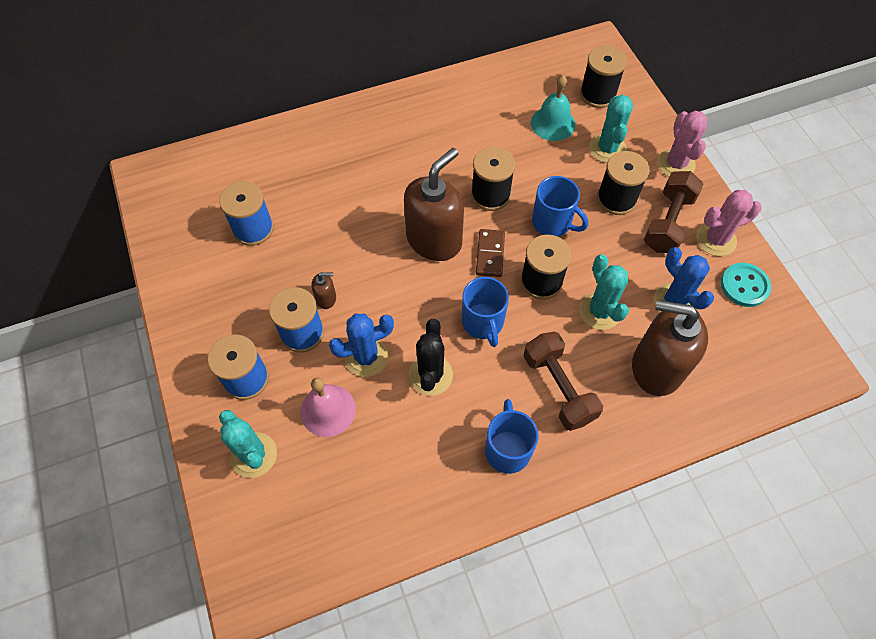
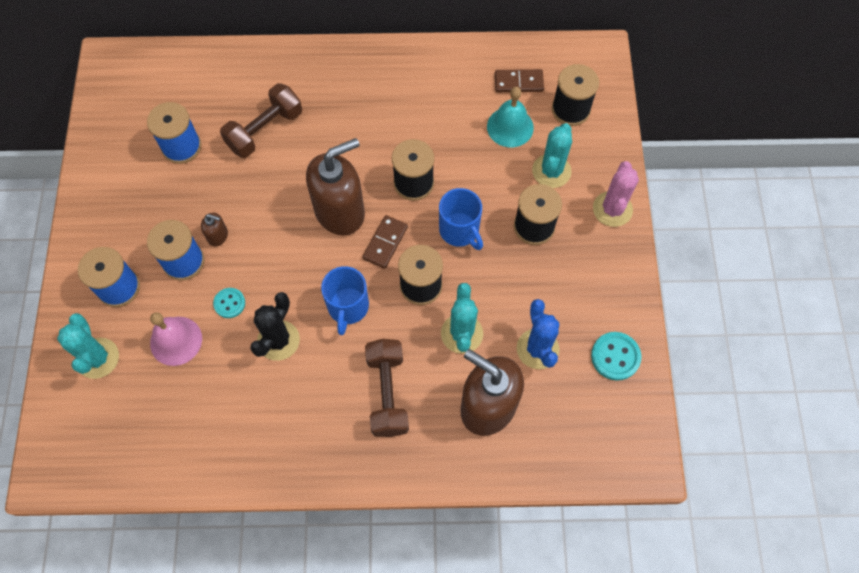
camera: 20 degrees right, 5 degrees up
blue cactus [329,314,394,377] -> turquoise button [213,288,245,318]
blue mug [485,399,539,474] -> none
brown dumbbell [644,171,704,253] -> brown dumbbell moved to [220,83,302,158]
pink cactus [696,190,762,256] -> none
none -> brown domino [495,69,544,92]

